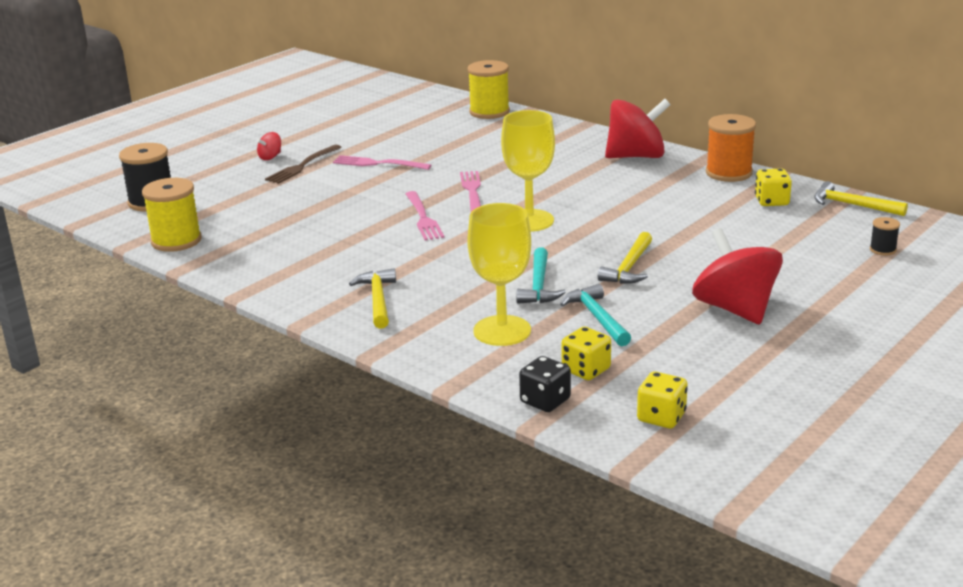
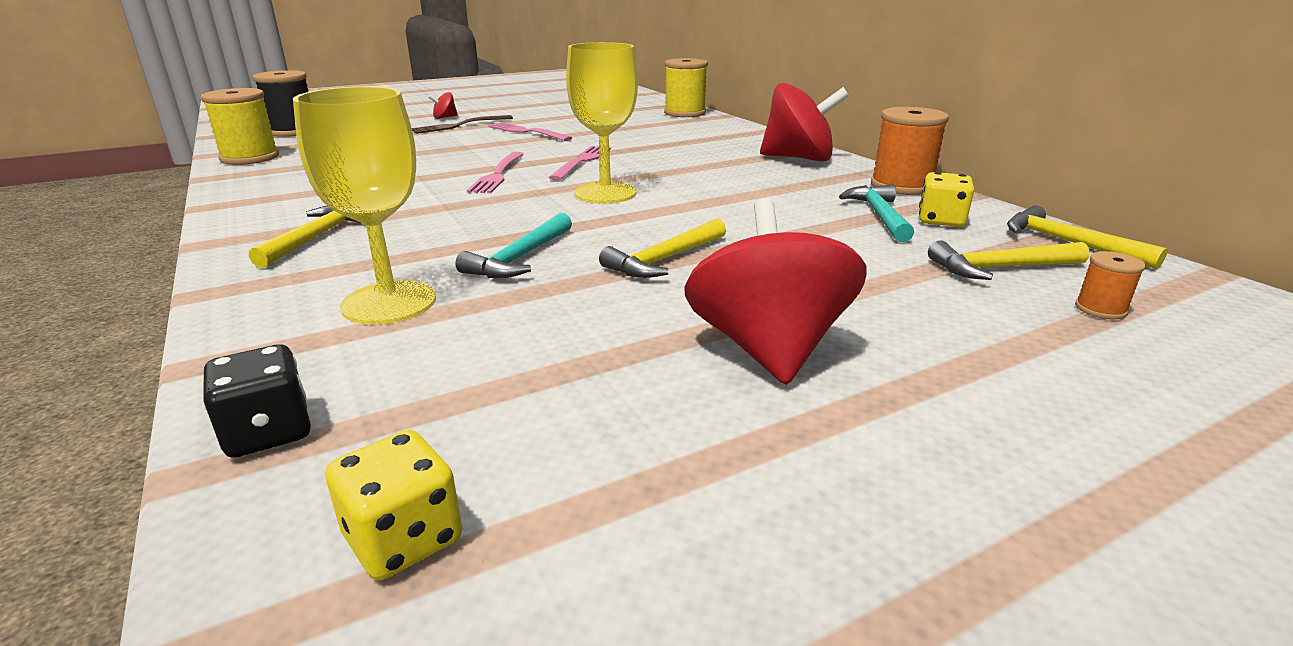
camera: 20 degrees right, 0 degrees up
turquoise hammer [560,284,631,346] -> turquoise hammer moved to [839,185,914,242]
yellow dice [562,327,611,380] -> none
black spool [870,217,900,256] -> orange spool [1075,251,1146,319]
none -> yellow hammer [928,240,1090,280]

